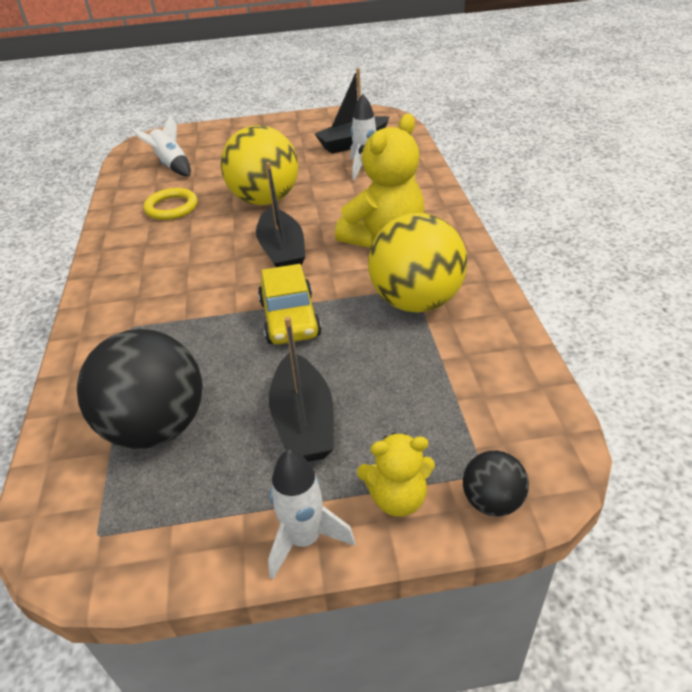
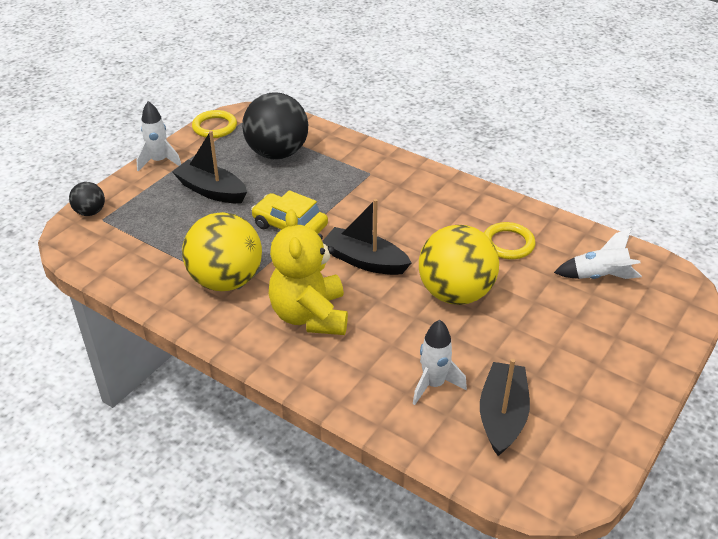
camera: 130 degrees right, 0 degrees up
yellow teddy bear [357,432,435,517] -> none
none -> yellow ring [192,110,237,138]

